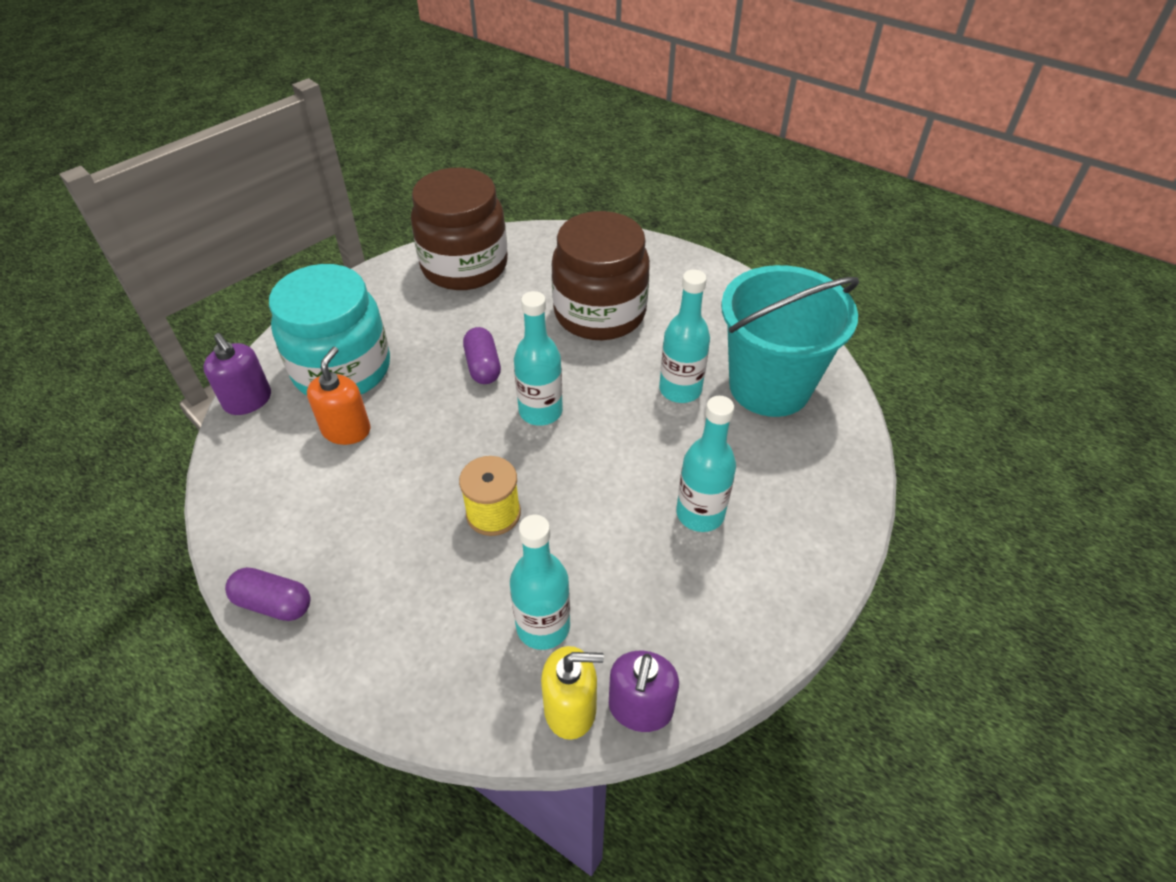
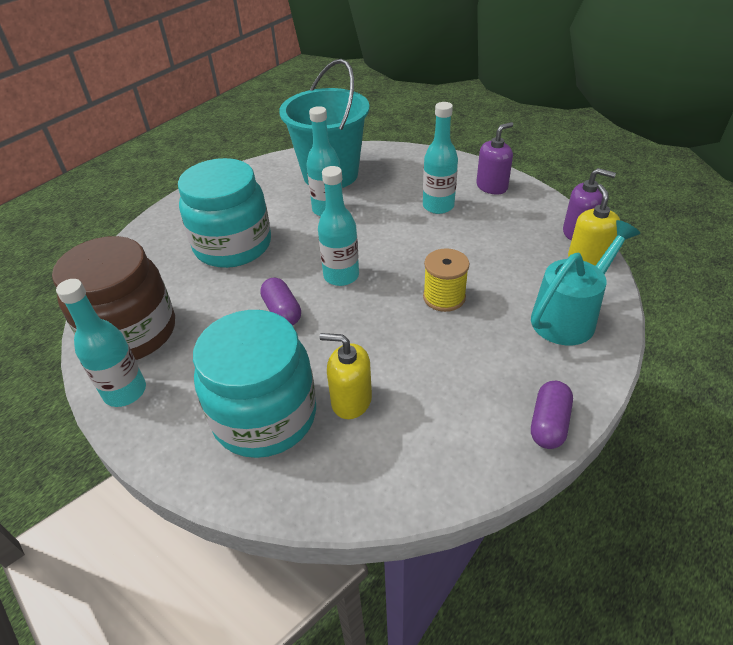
camera: 85 degrees left, 5 degrees down
purple soap dispenser [203,333,271,415] -> purple soap dispenser moved to [476,122,513,195]
orange soap dispenser [307,347,370,445] -> yellow soap dispenser [320,333,372,419]
purple capsule [463,327,501,384] -> purple capsule turned 75 degrees clockwise [260,277,301,325]
turquoise bottle [510,515,570,650] -> turquoise bottle moved to [56,279,146,407]
brown jar [551,211,650,340] -> turquoise jar [178,158,271,268]
none -> turquoise watering can [531,220,640,345]

